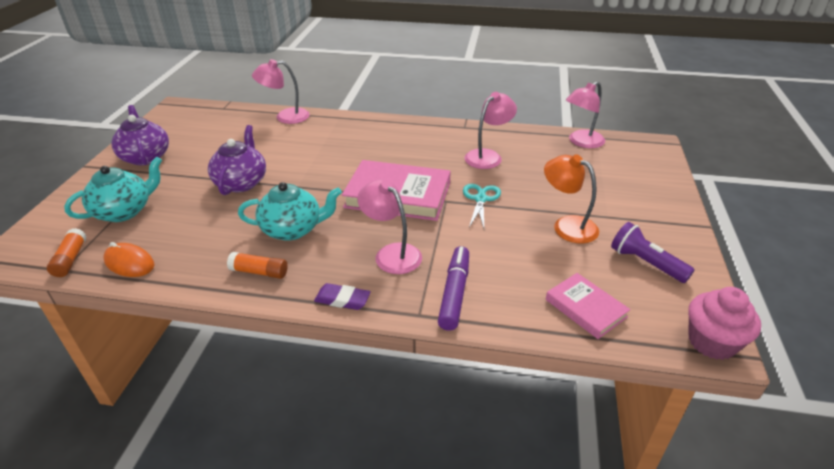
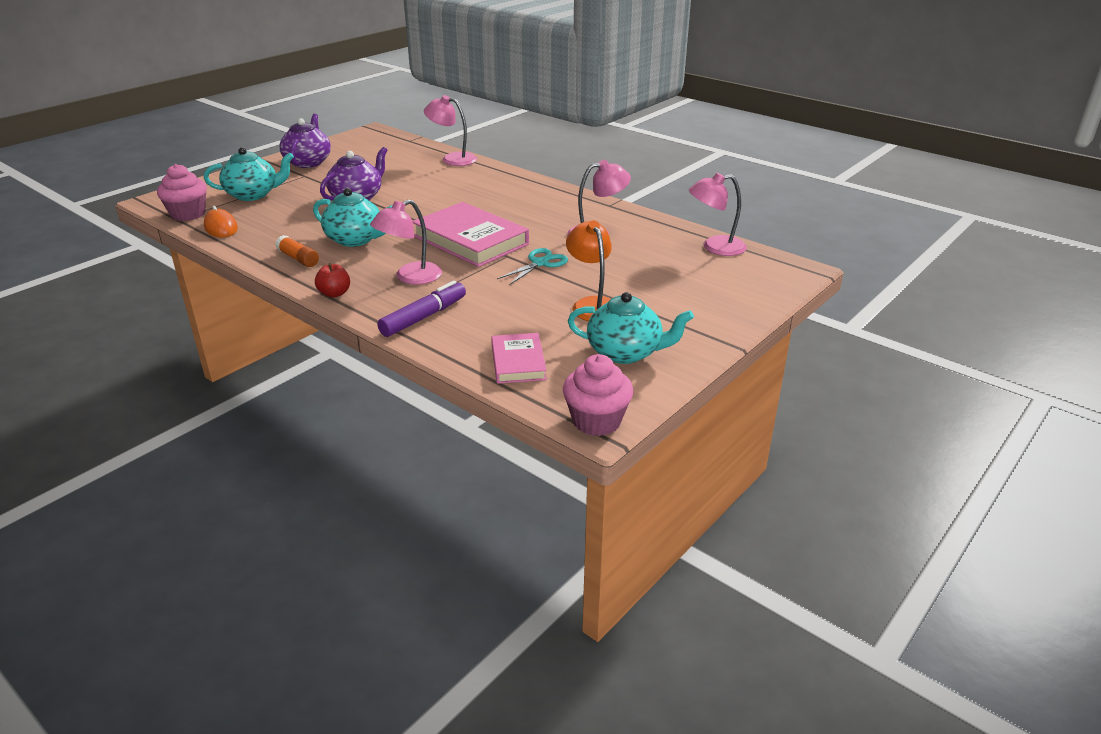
camera: 30 degrees right, 5 degrees down
orange glue stick [47,228,87,277] -> pink cupcake [157,164,207,221]
purple eraser [314,283,371,310] -> red apple [315,263,350,298]
pink lamp [357,179,422,274] -> pink lamp turned 120 degrees counterclockwise [370,199,442,285]
purple flashlight [611,222,695,283] -> turquoise teapot [568,292,694,364]

